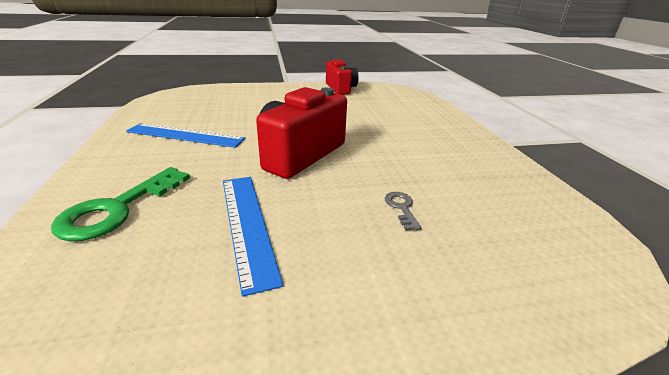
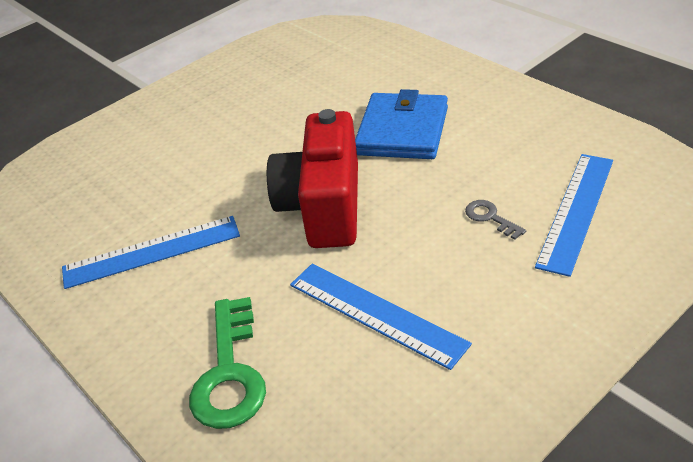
camera: 25 degrees left, 10 degrees up
red camera [326,59,359,95] -> none
none -> blue wallet [355,89,448,159]
none -> blue ruler [535,154,613,277]

